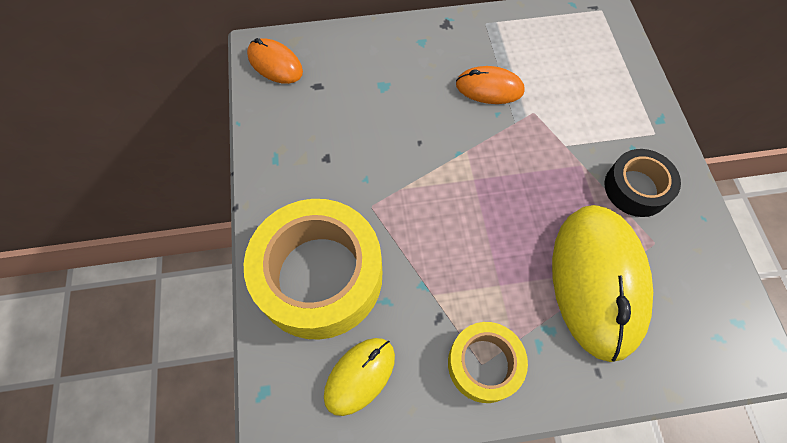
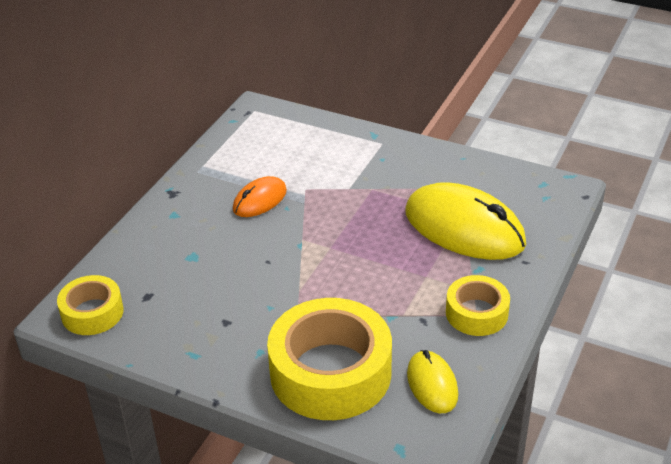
camera: 55 degrees left, 25 degrees down
orange mouse [247,38,303,84] -> yellow tape [57,275,123,335]
black tape [605,149,681,217] -> none

